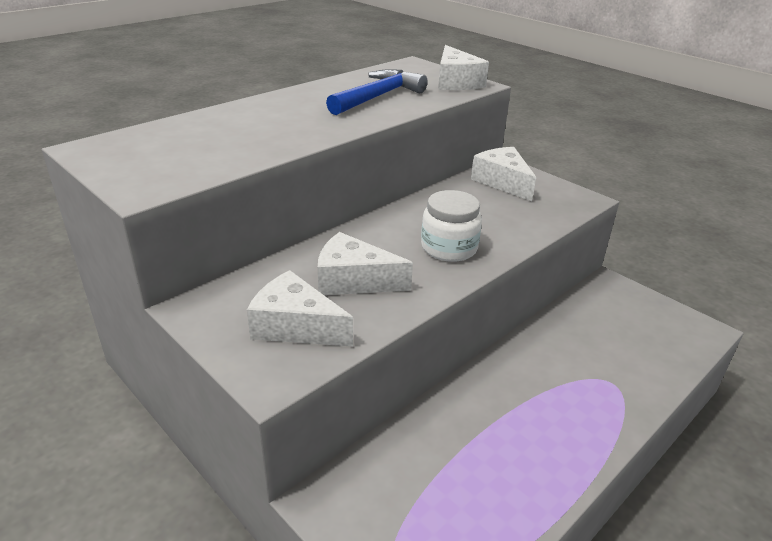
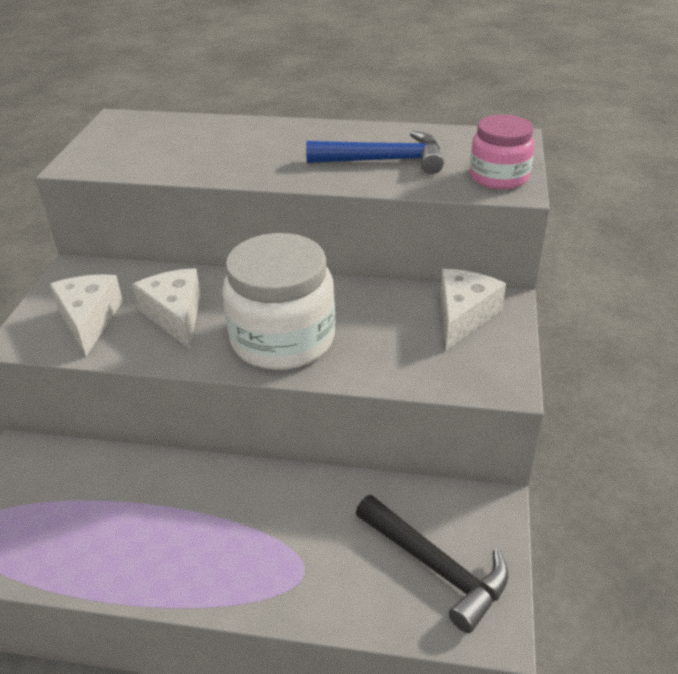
camera: 55 degrees right, 5 degrees up
white jar [421,190,482,262] -> white jar [222,233,335,370], size x1.67
white cheese [438,45,489,90] -> pink jar [470,115,535,189]
none -> black hammer [356,495,509,633]

